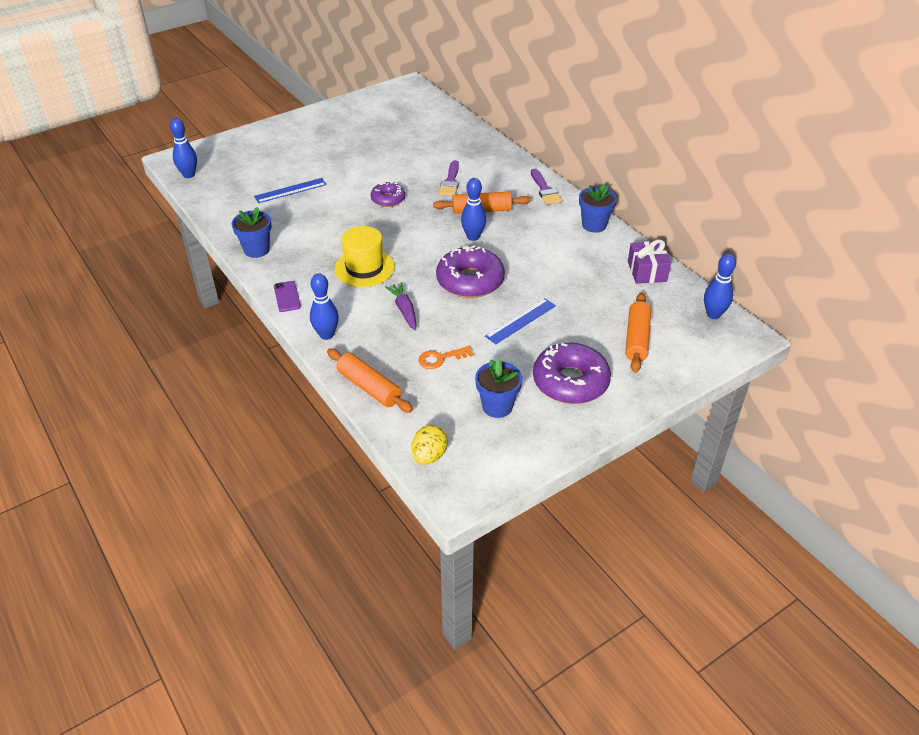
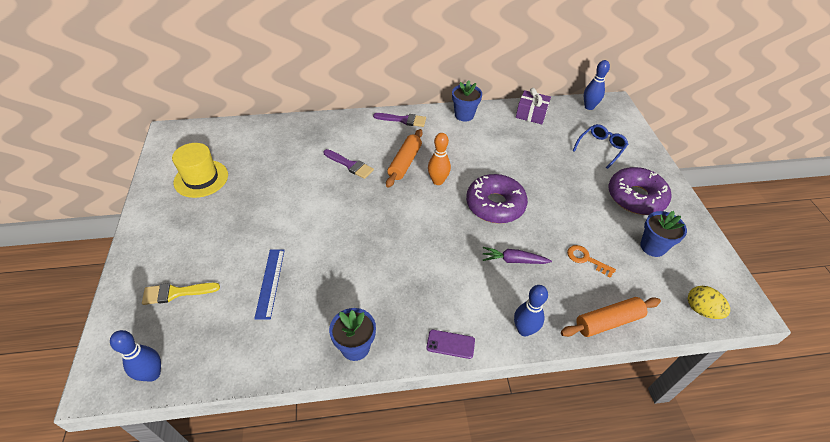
camera: 65 degrees left, 5 degrees up
yellow hat [334,226,395,287] -> yellow hat moved to [172,143,228,198]
purple donut [371,182,405,207] -> none
orange key [418,346,474,369] -> orange key turned 120 degrees clockwise [567,245,616,278]
blue bowling pin [461,178,486,241] -> orange bowling pin [428,133,451,185]
blue ruler [485,298,556,344] -> none
orange rolling pin [625,293,651,373] -> blue glasses [573,124,628,169]
none -> yellow brush [142,283,220,305]

